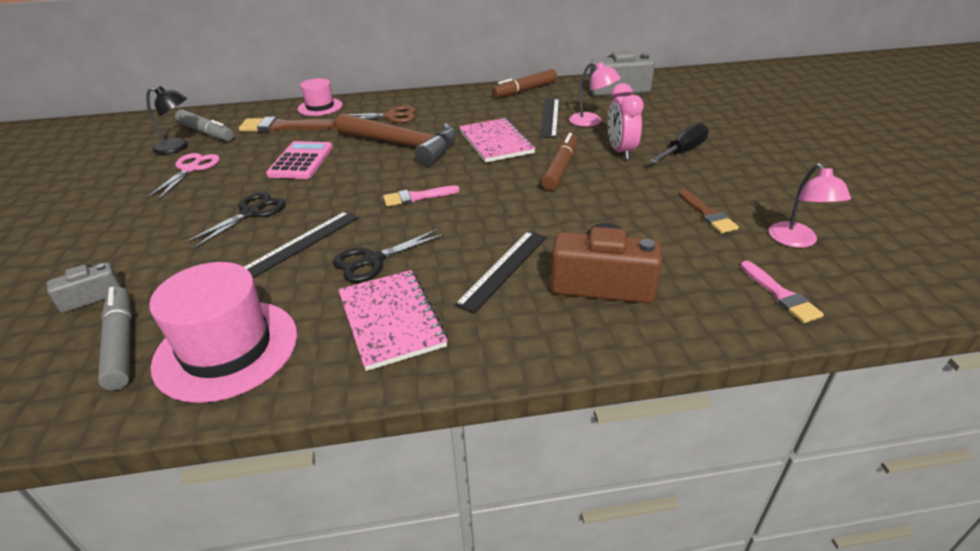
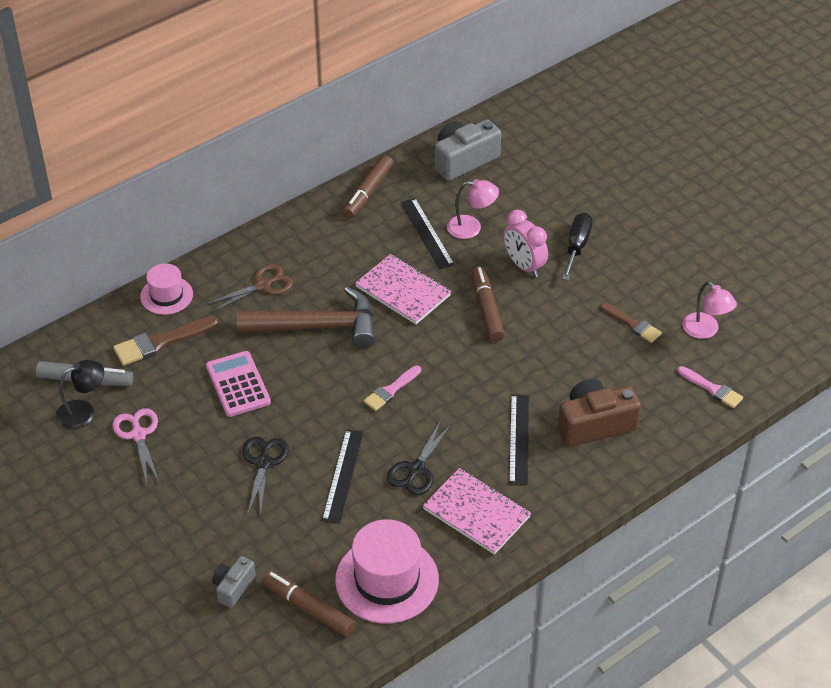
camera: 30 degrees left, 10 degrees up
grey marker [98,287,132,390] -> brown marker [261,570,356,637]

